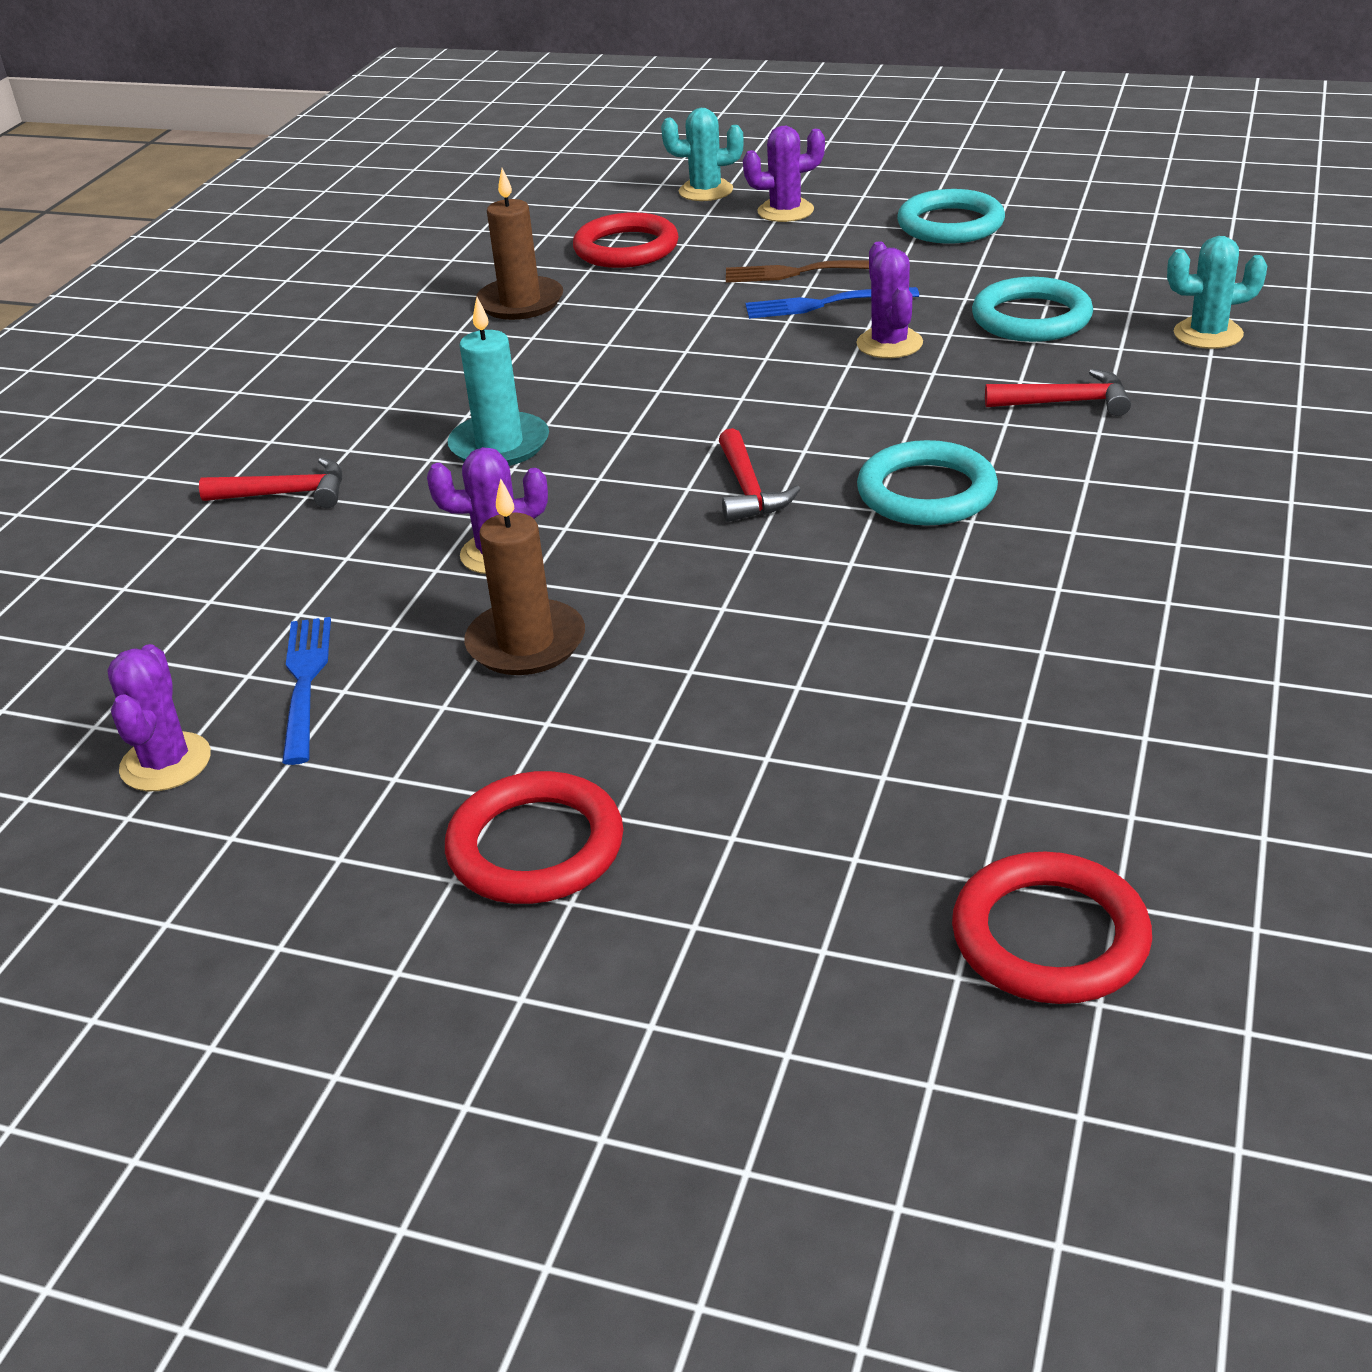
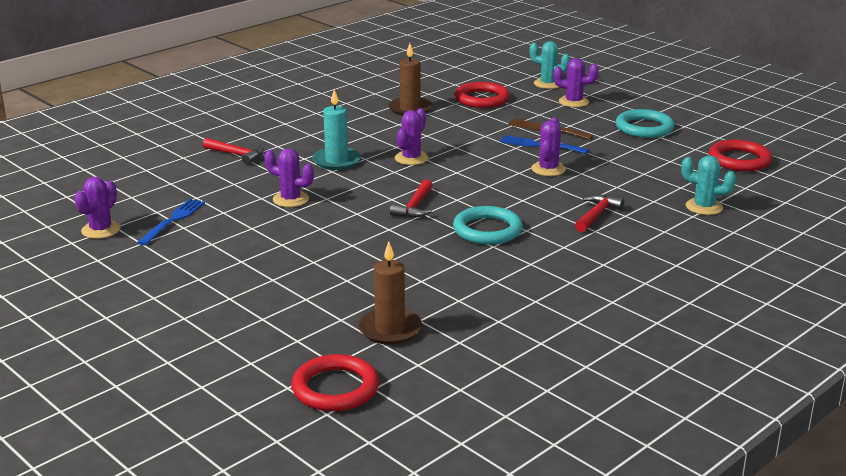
camera: 25 degrees right, 10 degrees down
red ring [445,771,623,904] -> red ring moved to [709,140,772,171]
brown candle [464,478,585,675] -> brown candle moved to [358,241,422,345]
turquoise ring [972,277,1093,342] -> none
red hammer [985,369,1131,416] -> red hammer turned 90 degrees counterclockwise [575,194,624,232]
none -> purple cactus [395,108,428,165]

